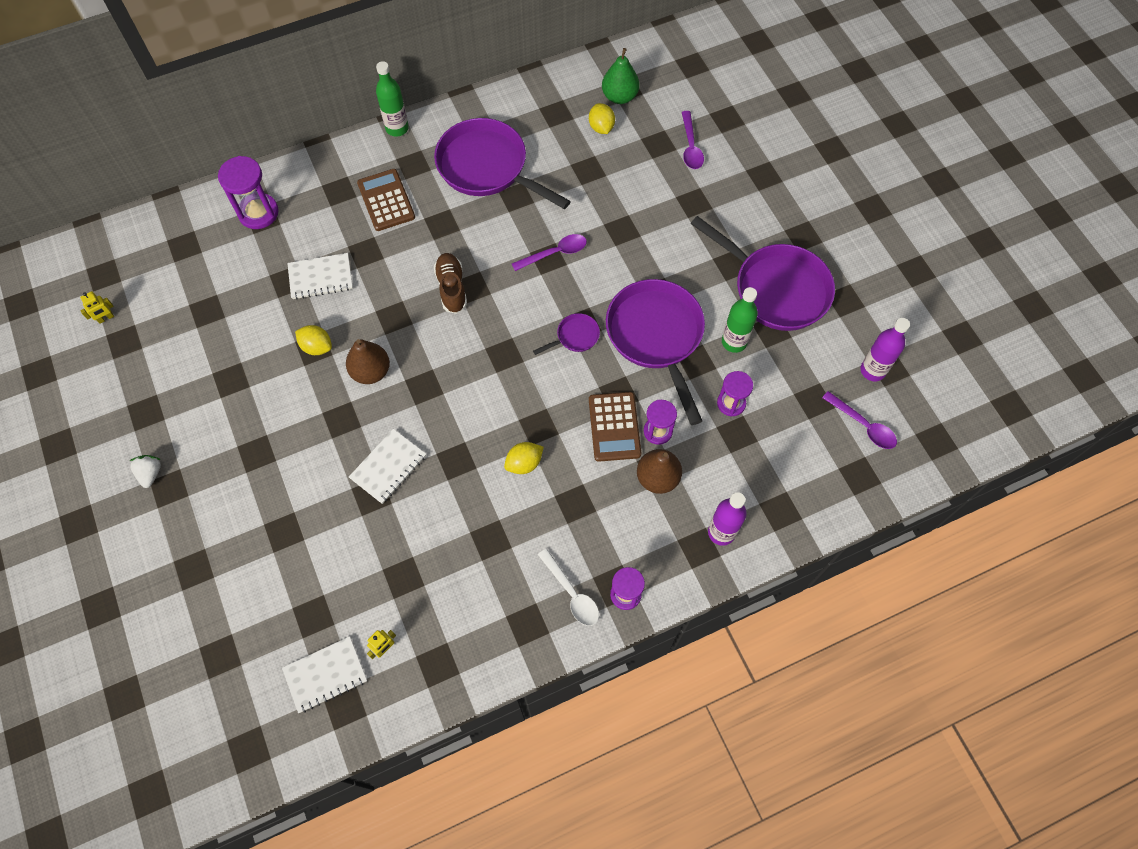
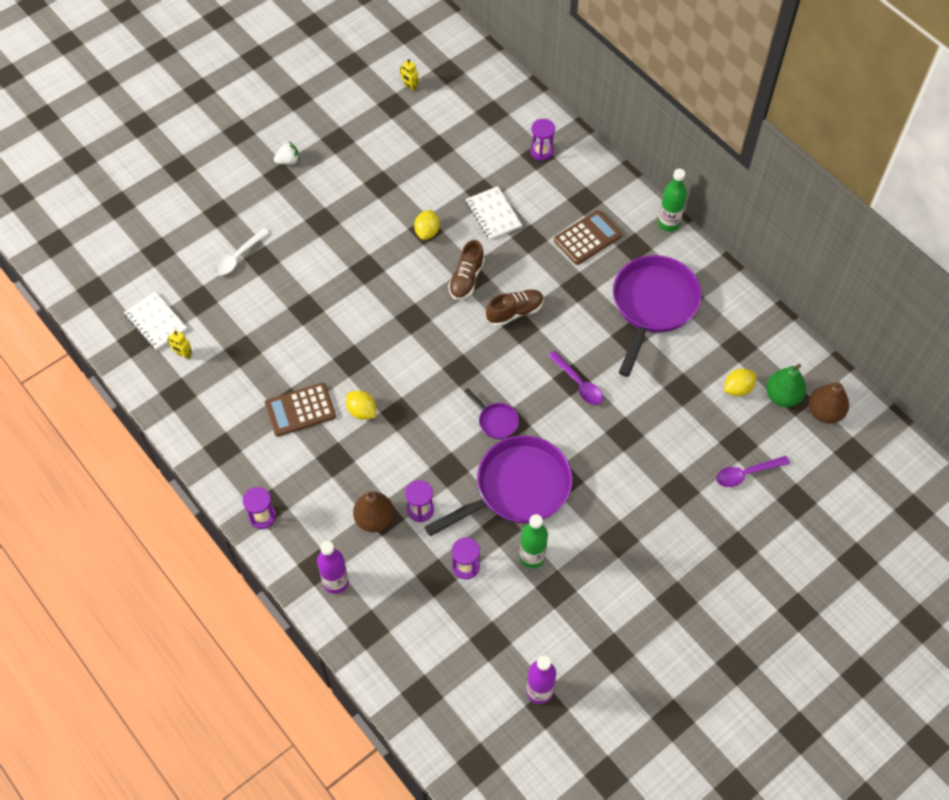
camera: 75 degrees right, 5 degrees down
purple hourglass [218,156,279,229] -> purple hourglass [530,119,555,161], size x0.65
brown pear [346,339,390,384] -> brown pear moved to [809,381,849,424]
white notebook [349,429,426,504] -> none
white spoon [538,548,599,626] -> white spoon moved to [213,228,269,275]
brown calculator [589,392,641,462] -> brown calculator moved to [265,383,336,437]
purple pan [691,216,835,331] -> none
purple spoon [822,391,897,449] -> none
none -> brown shoe [448,240,485,300]

